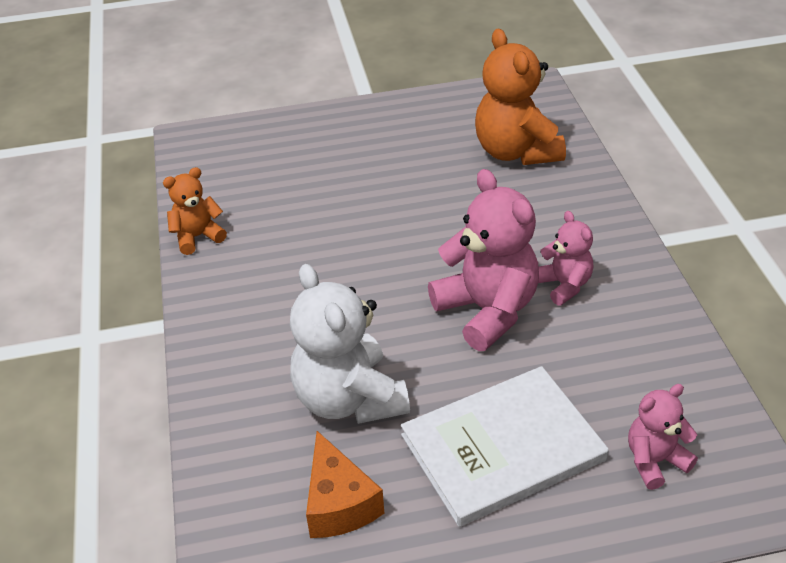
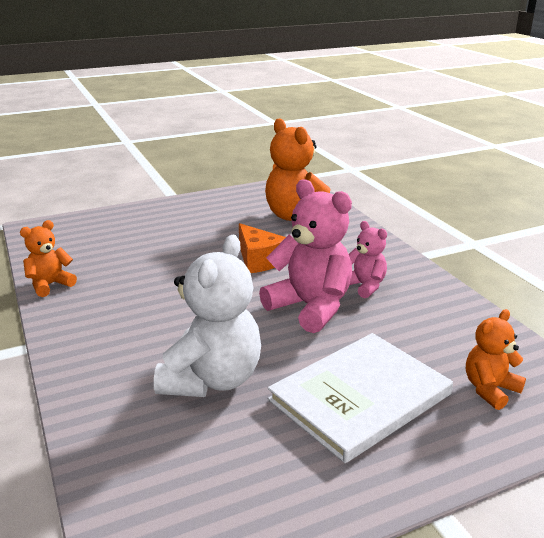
camera: 15 degrees left, 15 degrees down
white teddy bear [290,264,410,424] -> white teddy bear turned 120 degrees counterclockwise [154,235,261,397]
orange cheese [306,431,384,538] -> orange cheese moved to [239,223,286,273]
pink teddy bear [628,384,698,490] -> orange teddy bear [466,309,526,410]

